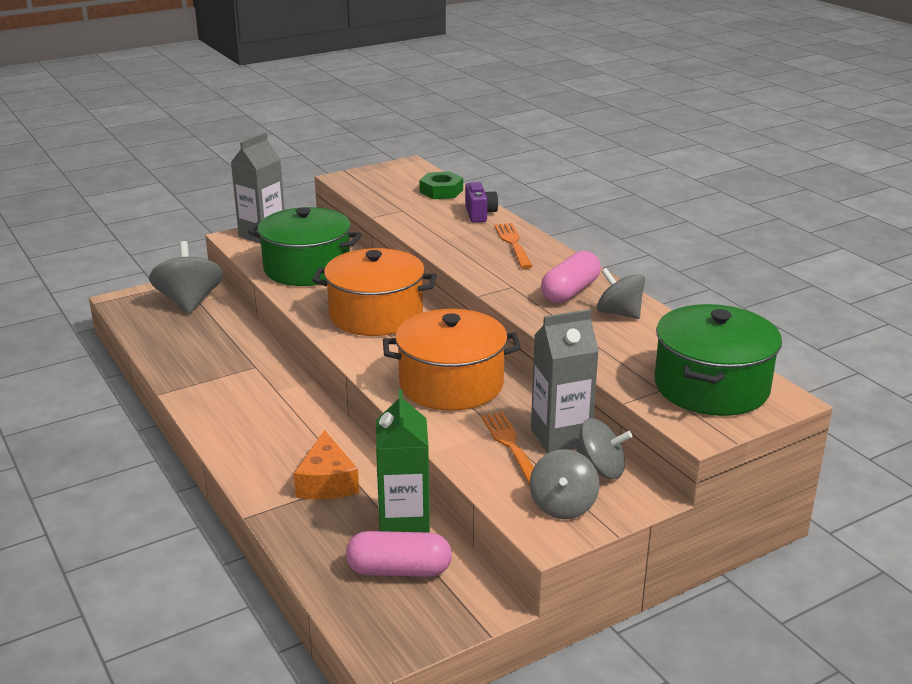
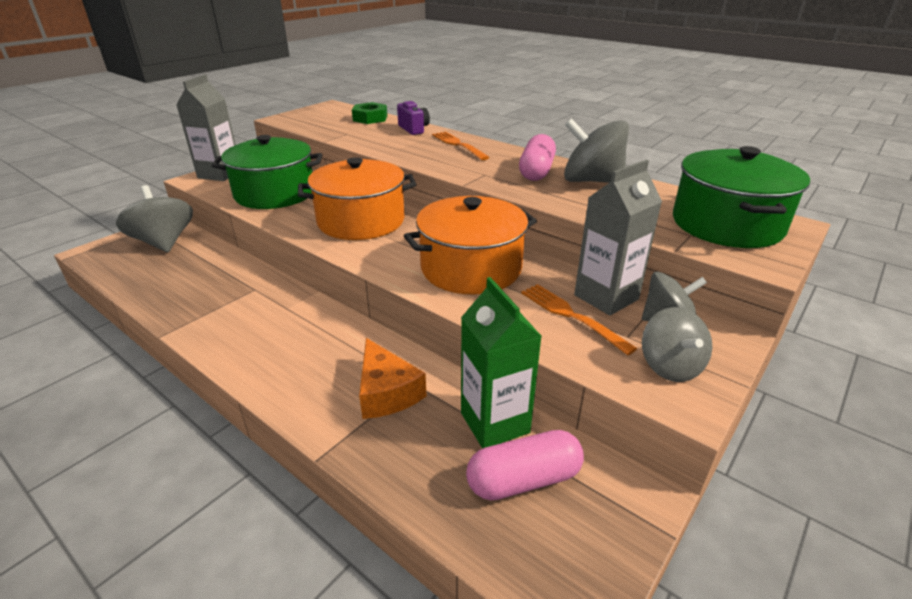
camera: 20 degrees left, 5 degrees up
grey spinning top [597,268,645,319] -> grey spinning top [564,118,629,183], size x1.52

